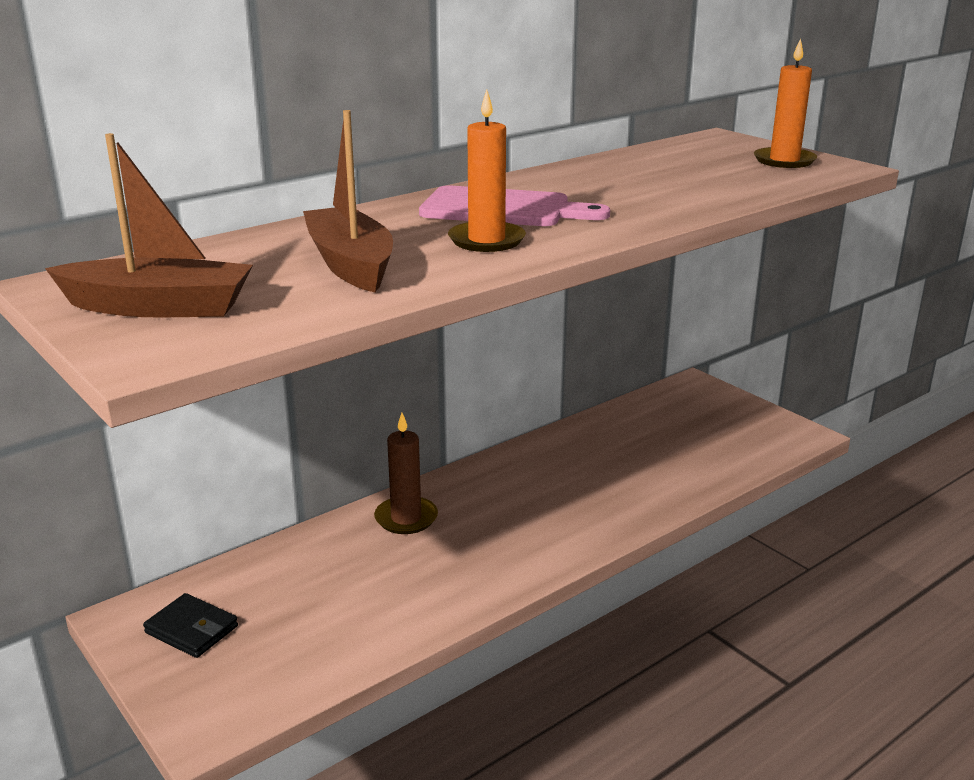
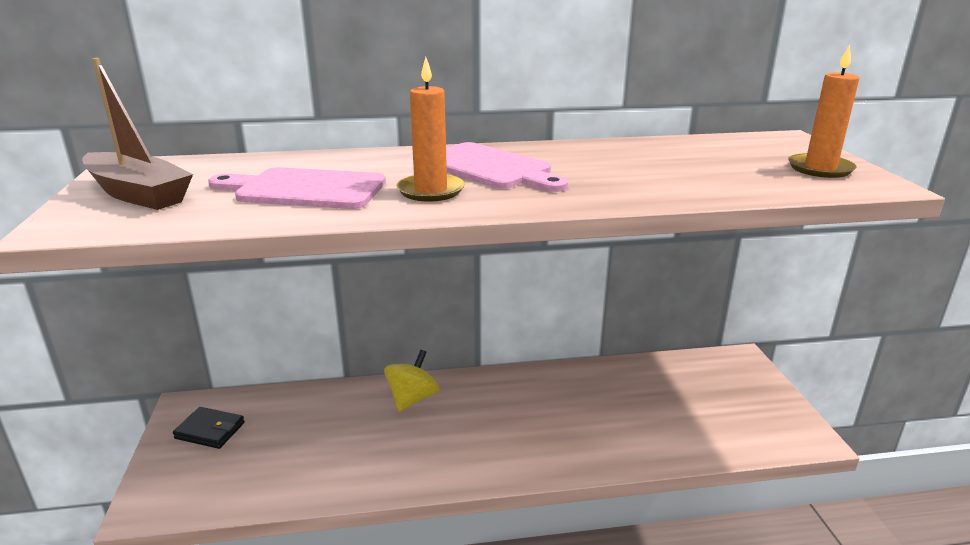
camera: 30 degrees right, 0 degrees up
black wallet [143,593,238,658] -> black wallet turned 45 degrees counterclockwise [173,407,245,449]
brown boat [303,110,393,293] -> pink cutting board [208,167,386,209]
brown candle [374,413,438,534] -> yellow spinning top [384,350,439,412]

